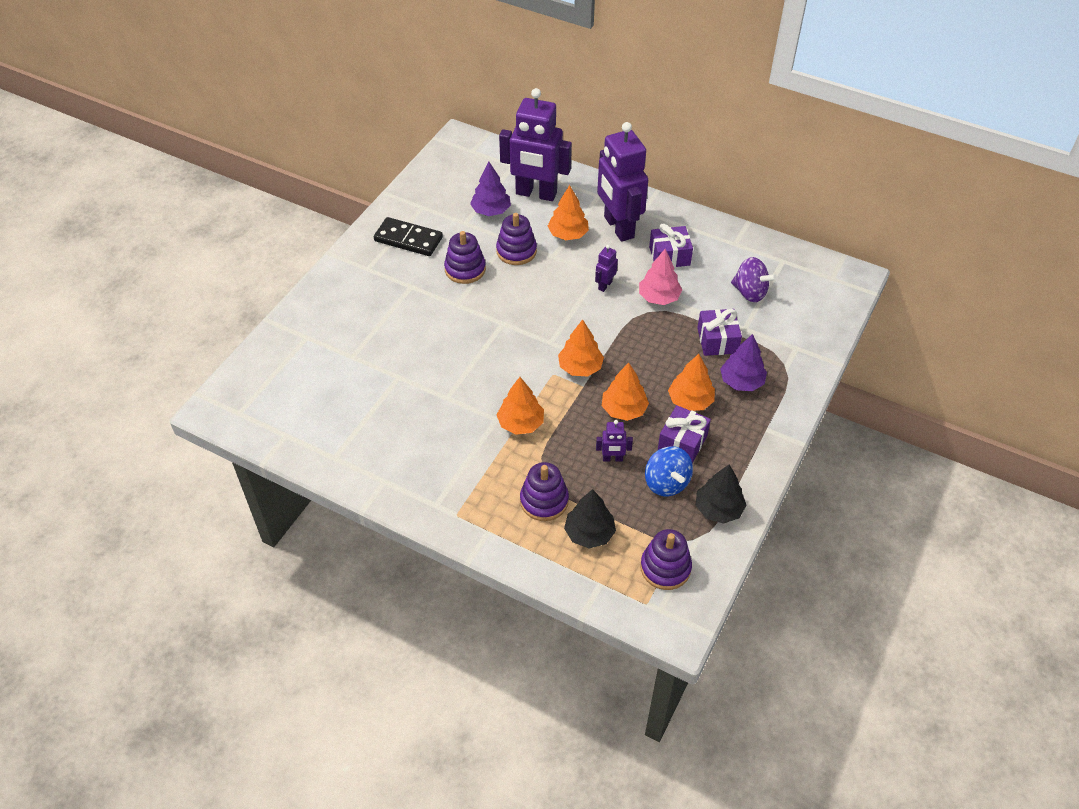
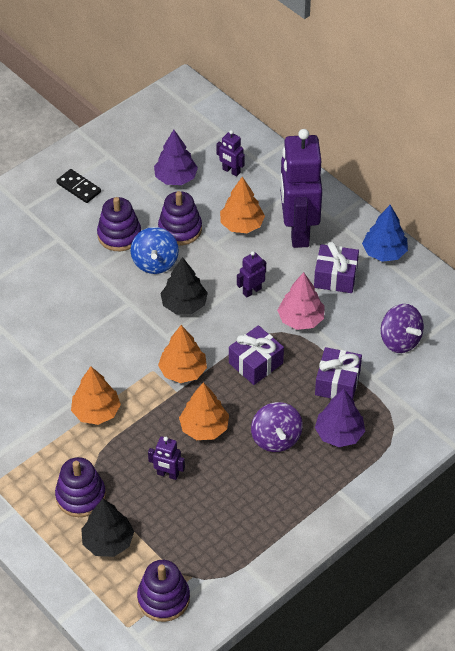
camera: 20 degrees right, 0 degrees up
black domino [374,217,443,256] -> black domino [56,169,101,203], size x0.65
purple robot [499,88,572,201] -> purple robot [216,130,245,177], size x0.41
blue spinning top [645,446,693,496] -> blue spinning top moved to [131,227,179,274]
purple gift [658,405,711,463] -> purple gift moved to [229,325,284,385]
orange tree [668,354,715,411] -> purple spinning top [251,402,303,452]
black tree [695,464,746,524] -> black tree moved to [160,257,208,314]
none -> blue tree [362,205,408,262]

